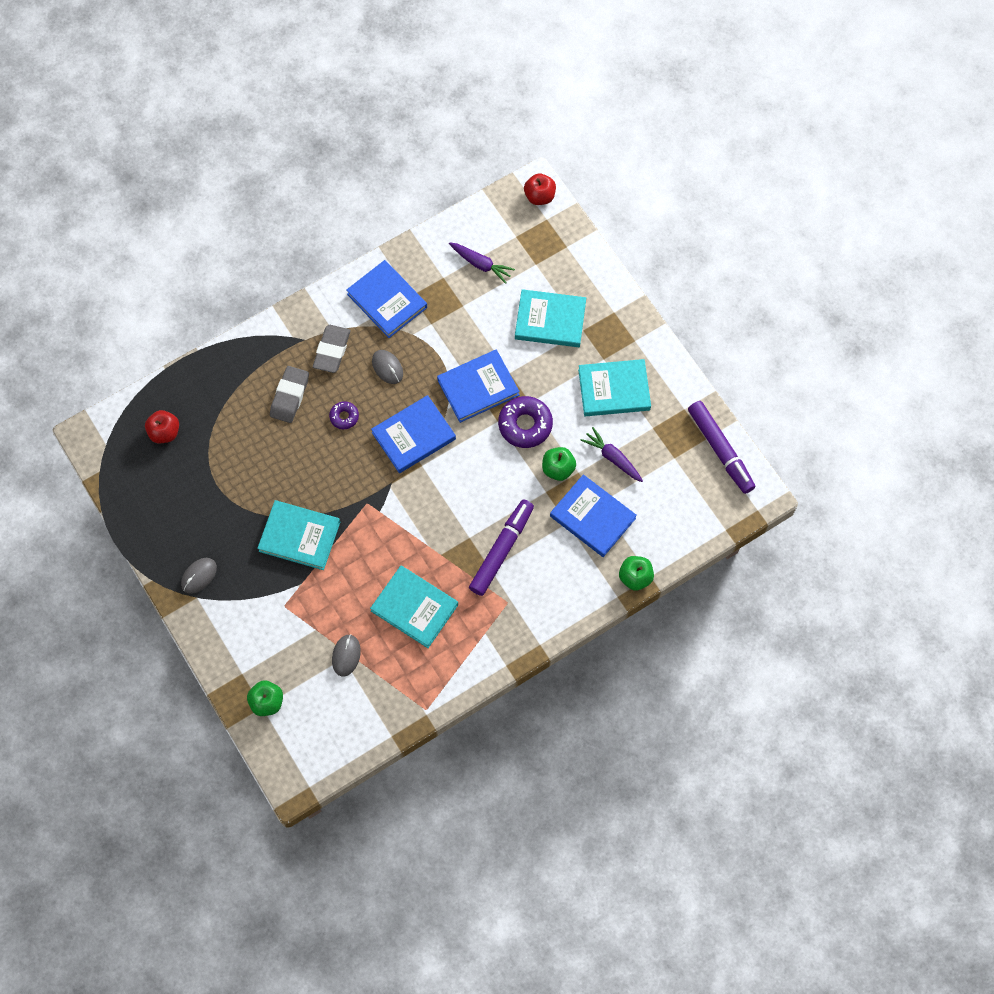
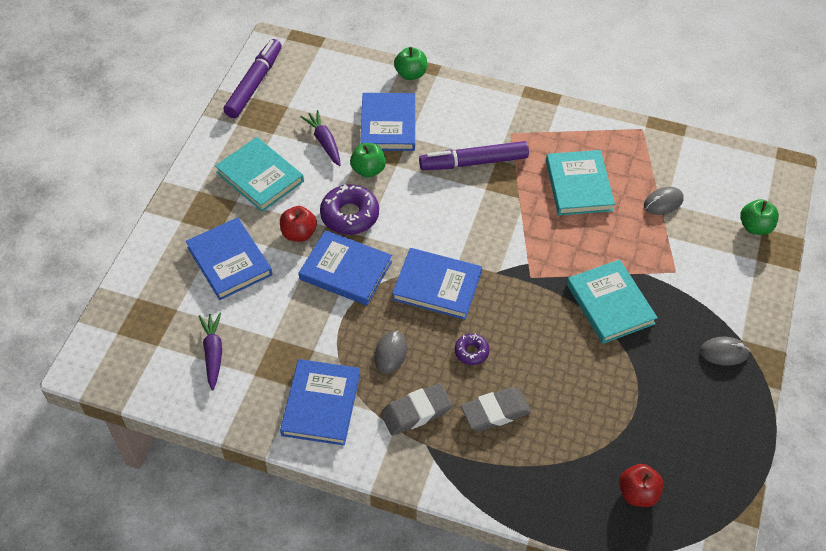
camera: 130 degrees left, 15 degrees down
turquoise book [515,289,586,347] -> blue book [186,217,272,300]
red apple [524,173,556,205] -> red apple moved to [280,206,317,242]
purple carrot [580,427,643,482] -> purple carrot turned 150 degrees clockwise [300,110,341,166]

